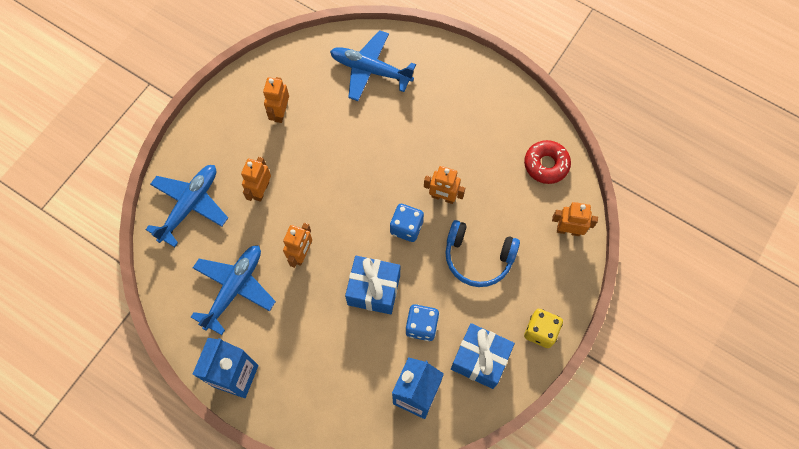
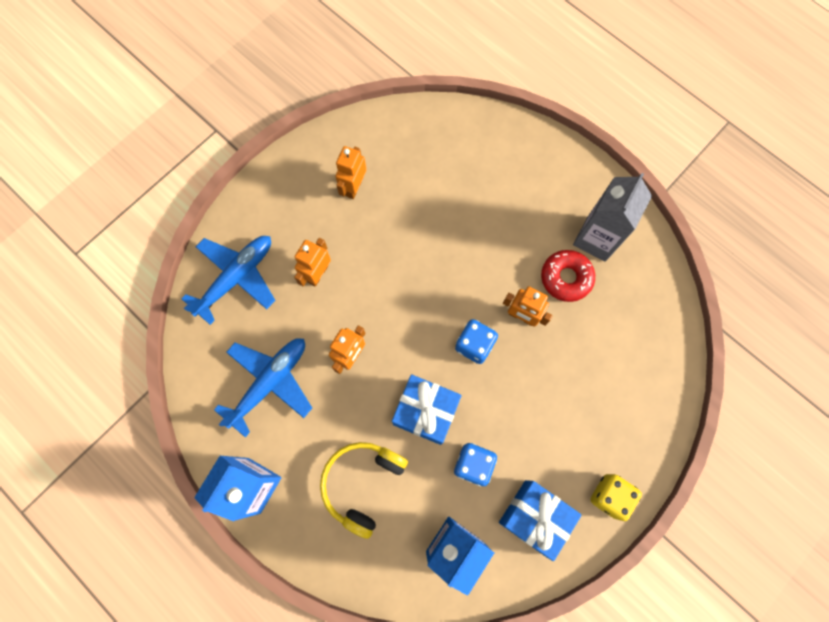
camera: 10 degrees right, 5 degrees up
blue plane [330,30,416,101] -> none
blue headphones [445,220,520,287] -> none
red donut [524,140,571,184] -> red donut moved to [541,250,595,302]
orange robot [552,202,598,236] -> none
none -> yellow headphones [320,442,408,539]
none -> grey carton [573,173,652,262]

